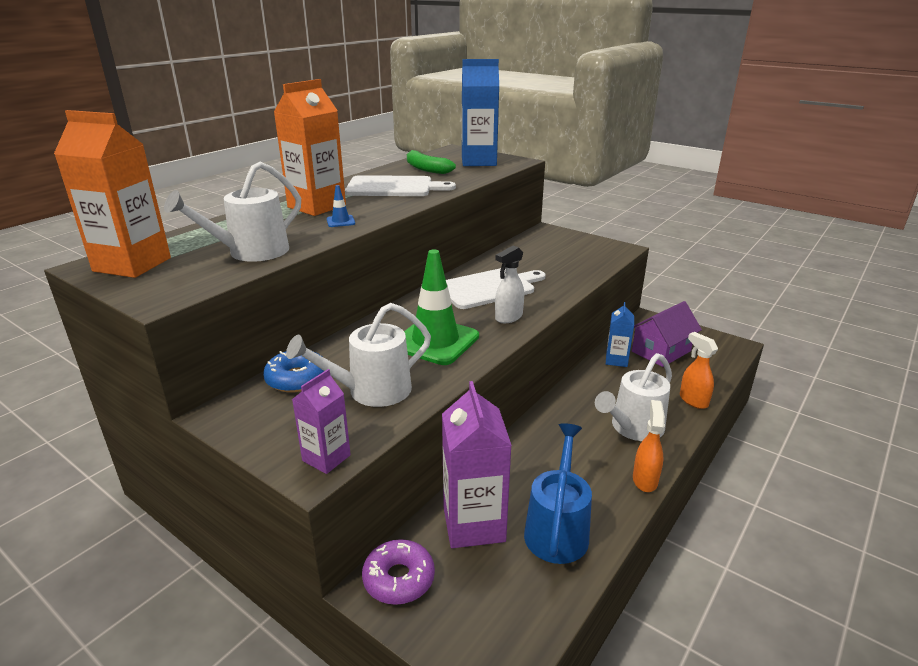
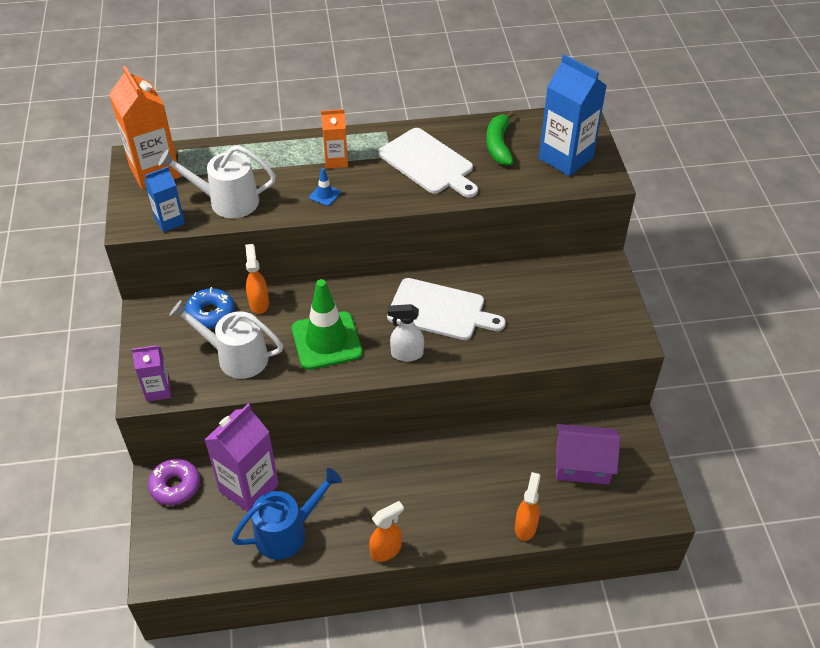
camera: 45 degrees right, 20 degrees up
orange carton [274,79,346,216] -> orange carton [321,109,348,169], size x0.55
white watering can [595,353,672,441] -> none
blue carton [606,302,634,367] -> blue carton moved to [144,167,185,232]
none -> orange spray bottle [245,244,269,314]

